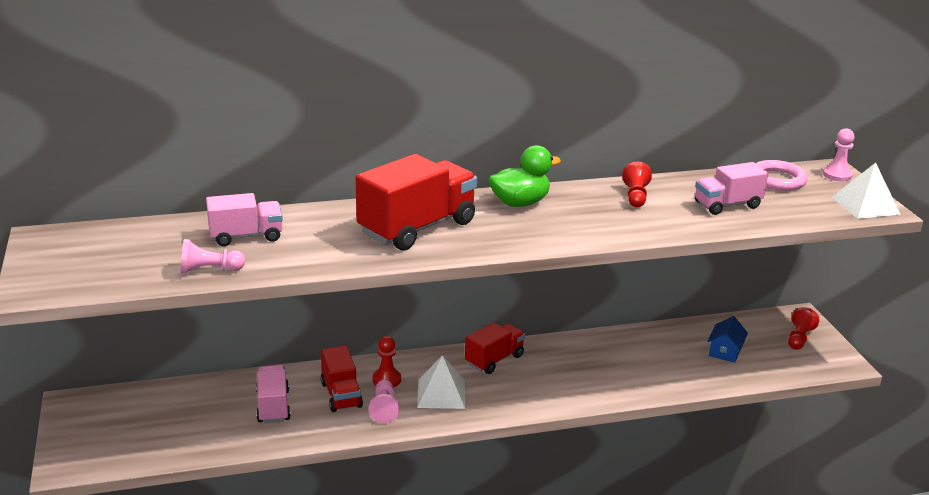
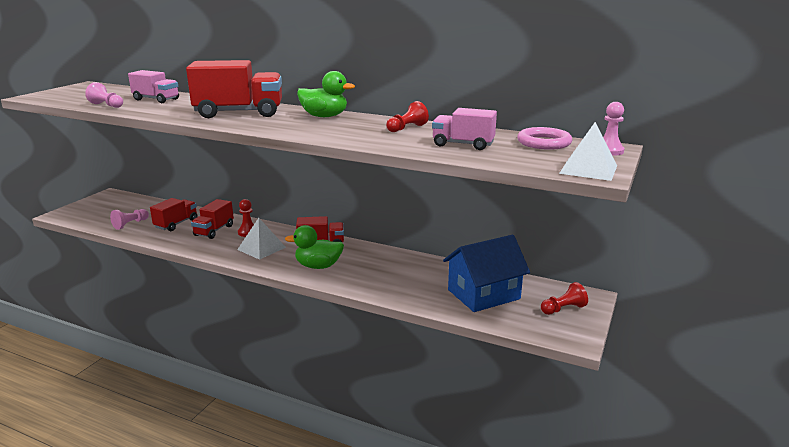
camera: 40 degrees right, 5 degrees down
pink truck [256,365,291,423] -> red truck [150,198,197,231]
pink pawn [369,380,399,423] -> pink pawn moved to [110,209,149,230]
blue house [707,316,748,363] -> blue house [443,235,530,312], size x2.02
none -> green duck [285,225,344,269]

